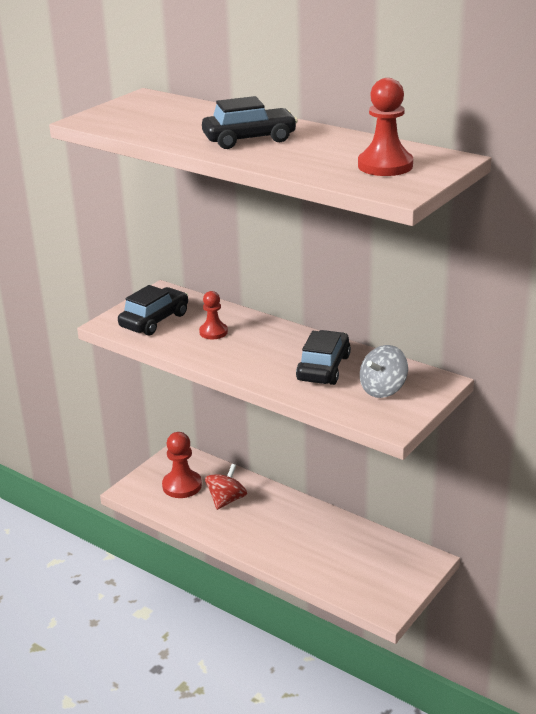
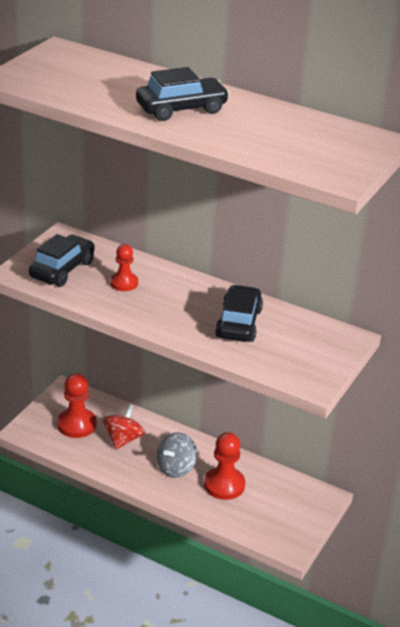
camera: 10 degrees left, 5 degrees up
red pawn [358,78,413,176] -> red pawn moved to [204,432,245,500]
grey spinning top [360,345,408,398] -> grey spinning top moved to [157,432,197,478]

